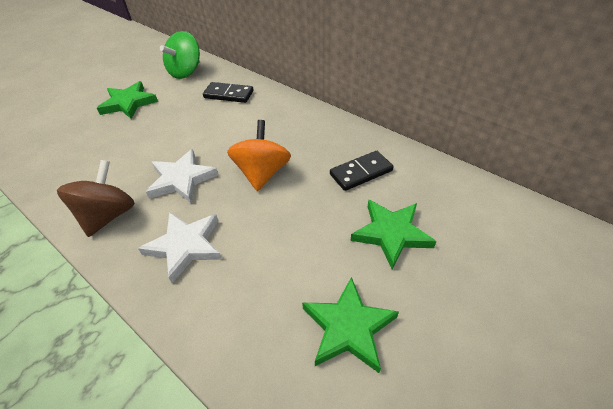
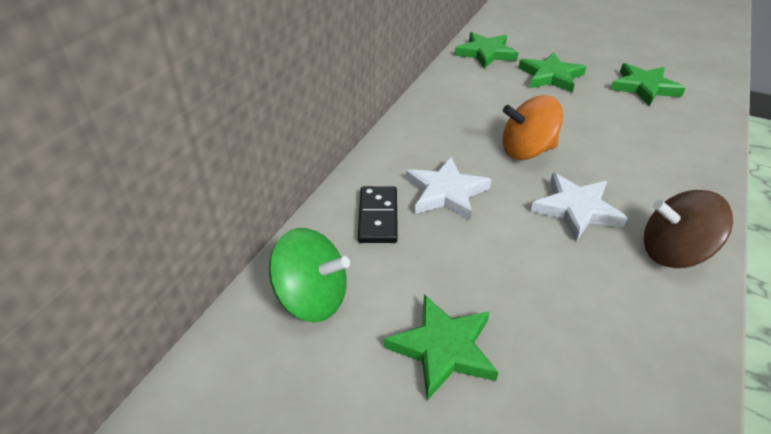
camera: 105 degrees left, 5 degrees down
white star [138,212,222,283] -> white star moved to [406,157,491,220]
black domino [330,151,393,191] -> none
none -> green star [455,32,518,69]

